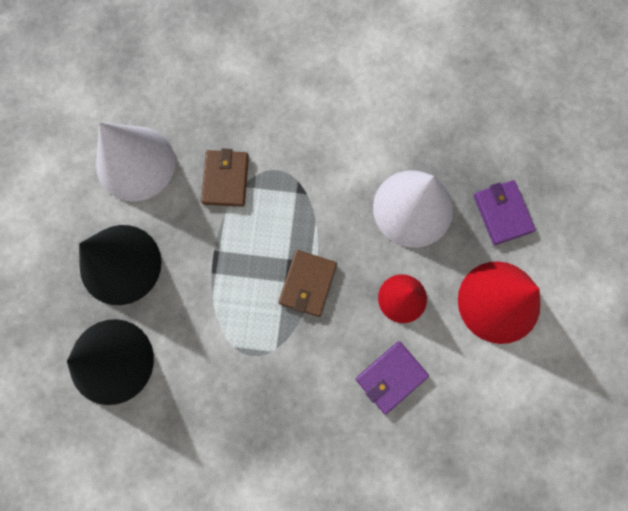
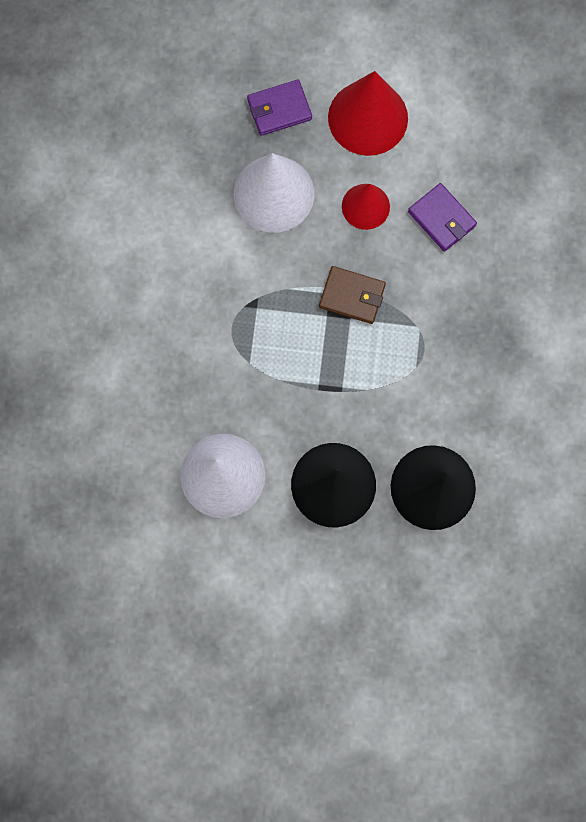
camera: 90 degrees left, 0 degrees up
brown wallet [201,149,249,207] -> none

